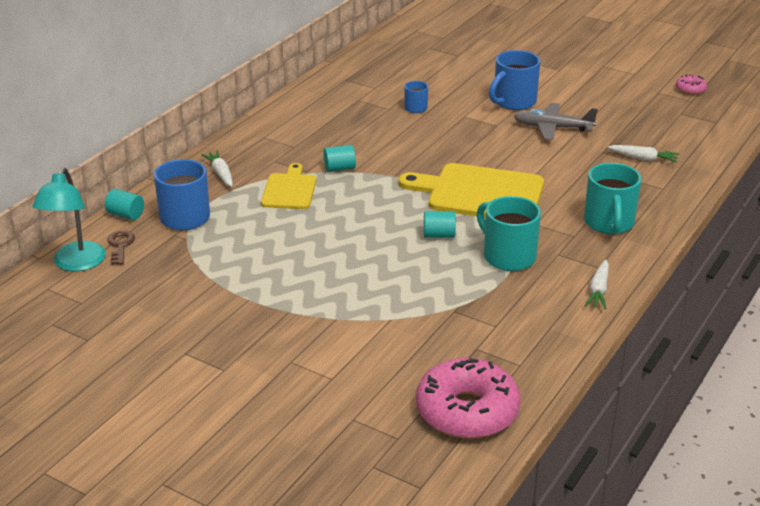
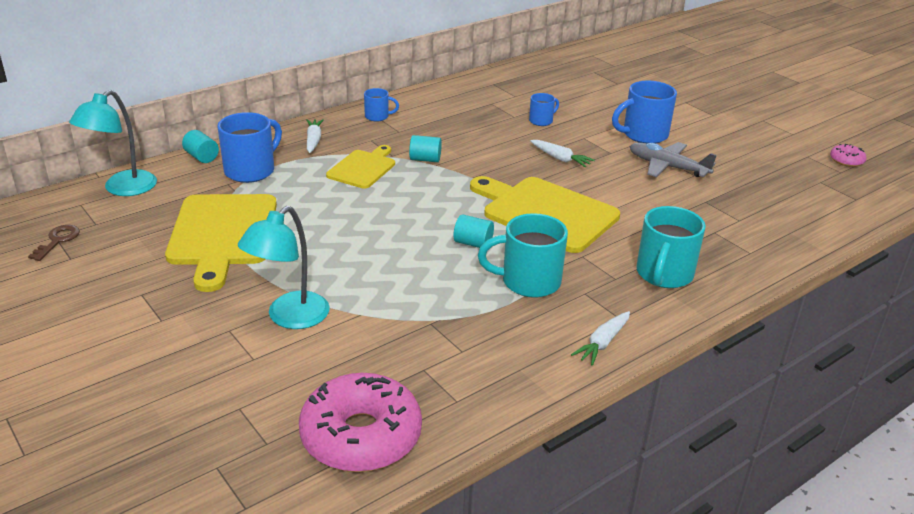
camera: 20 degrees right, 0 degrees up
brown key [108,231,135,265] -> brown key moved to [28,225,80,261]
turquoise mug [477,196,541,271] -> turquoise mug turned 75 degrees counterclockwise [478,213,568,298]
white carrot [608,145,679,163] -> white carrot moved to [530,140,595,167]
none -> yellow cutting board [165,194,277,292]
none -> turquoise lamp [238,206,330,329]
none -> blue mug [364,88,399,122]

